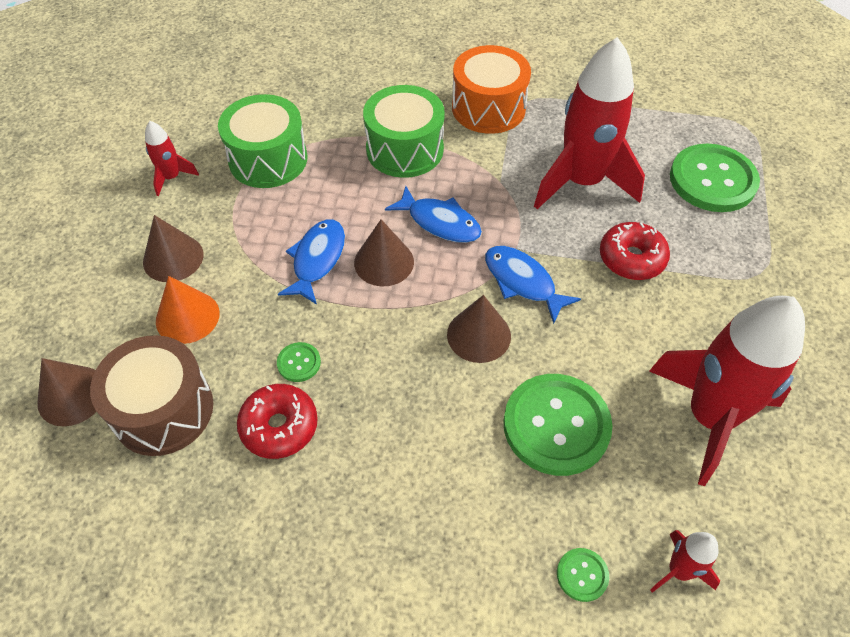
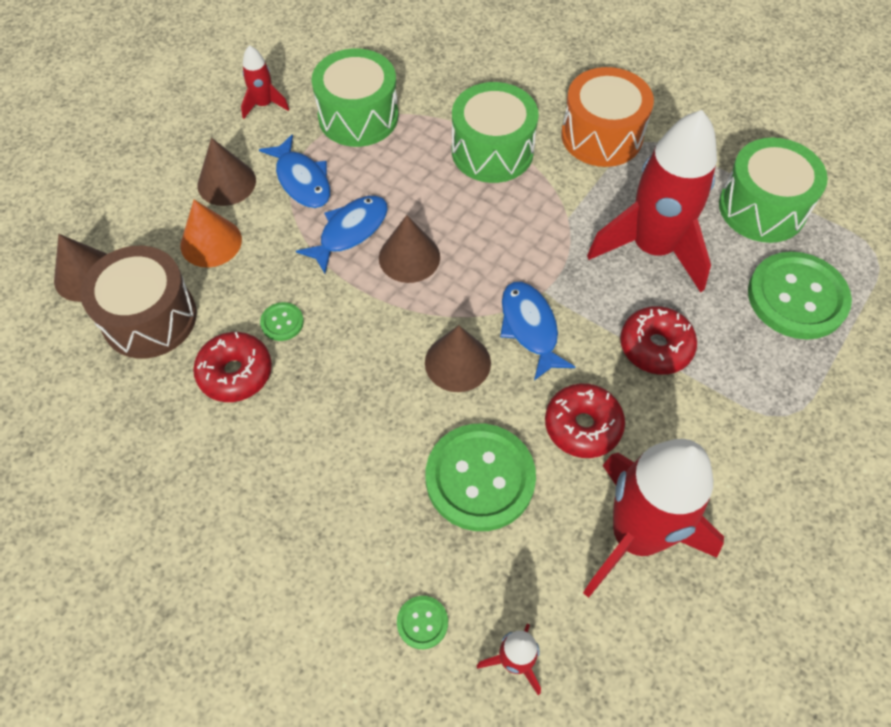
camera: 25 degrees right, 5 degrees up
blue fish [385,186,482,243] -> blue fish moved to [259,134,330,208]
none -> red donut [545,383,625,458]
none -> green drum [719,138,828,243]

